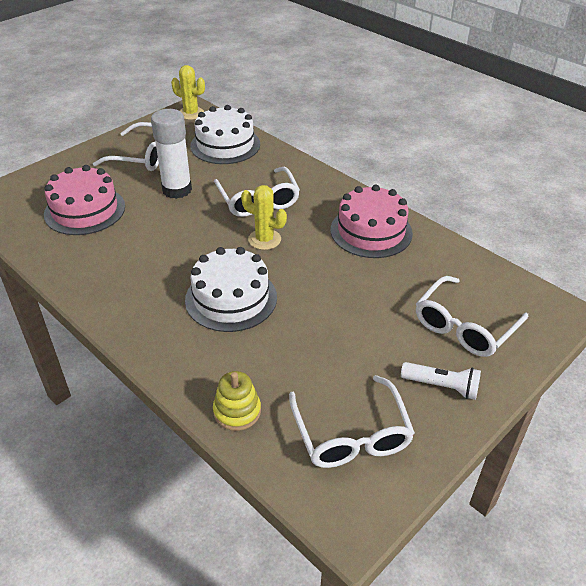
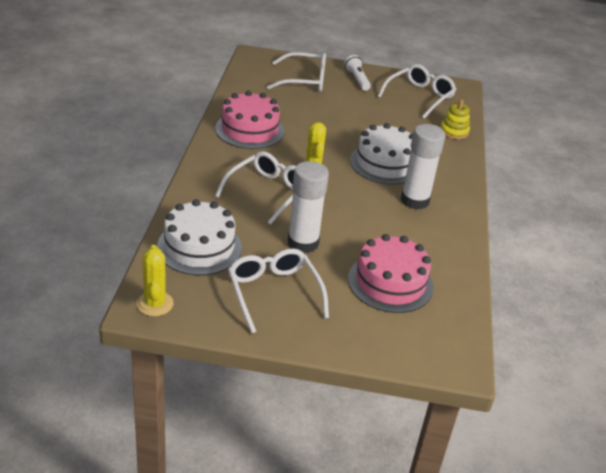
camera: 130 degrees left, 5 degrees down
none -> white glue stick [401,124,445,209]

